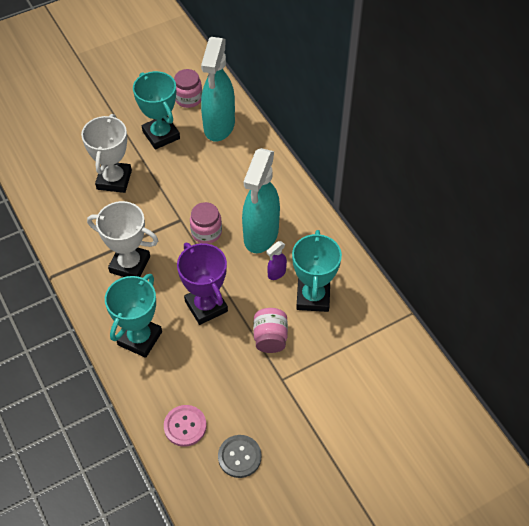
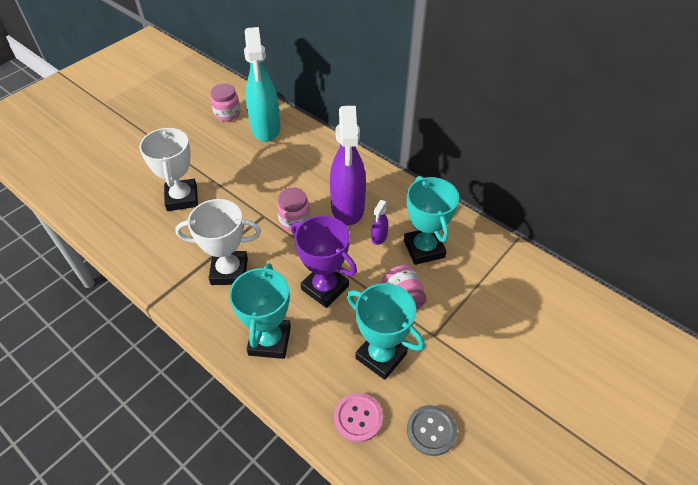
camera: 20 degrees left, 5 degrees down
turquoise trophy [133,71,180,150] -> turquoise trophy moved to [347,283,425,380]
turquoise spray bottle [242,148,280,253] -> purple spray bottle [330,106,366,225]

